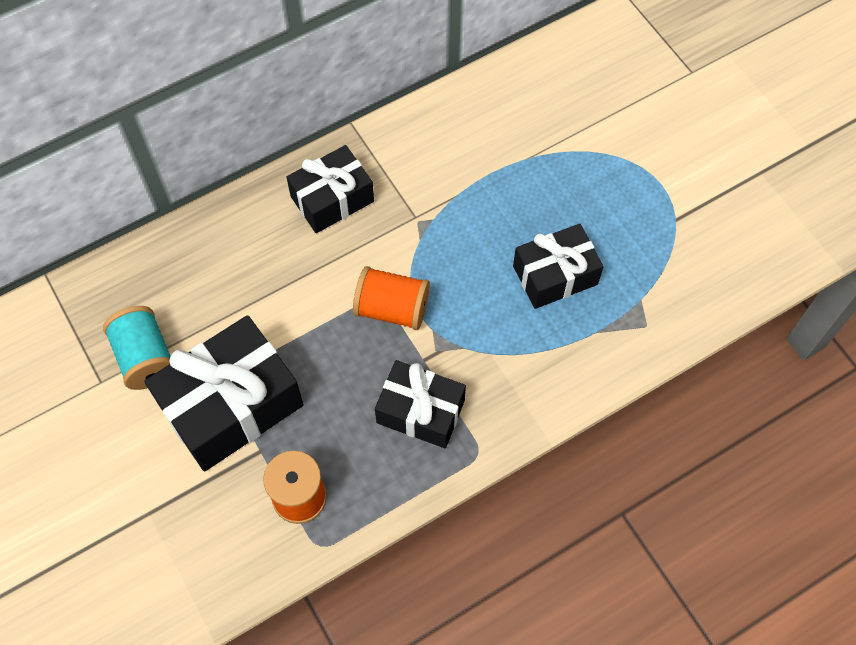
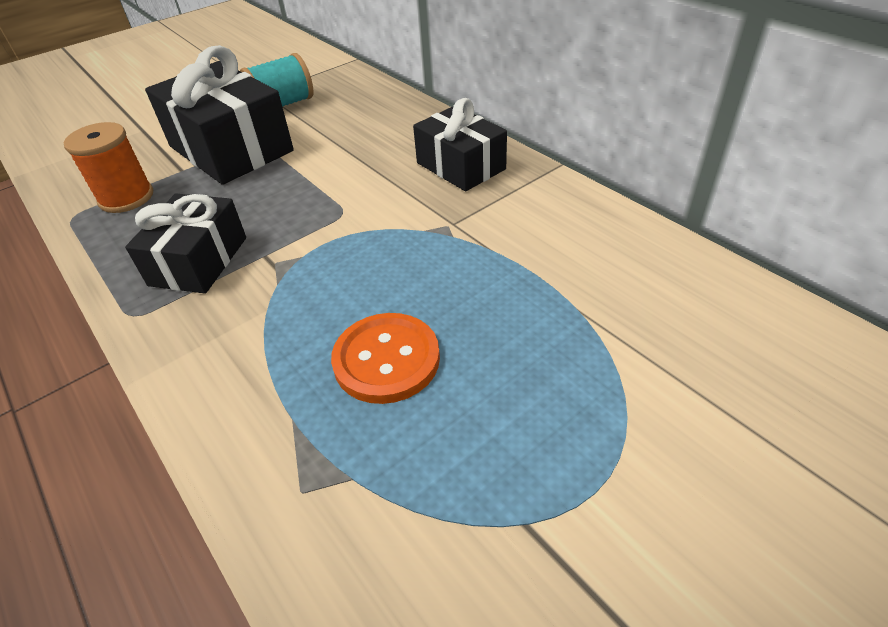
camera: 85 degrees right, 20 degrees down
orange spool [353,266,430,330] -> none
black gift [513,224,604,309] -> orange button [331,313,440,404]

